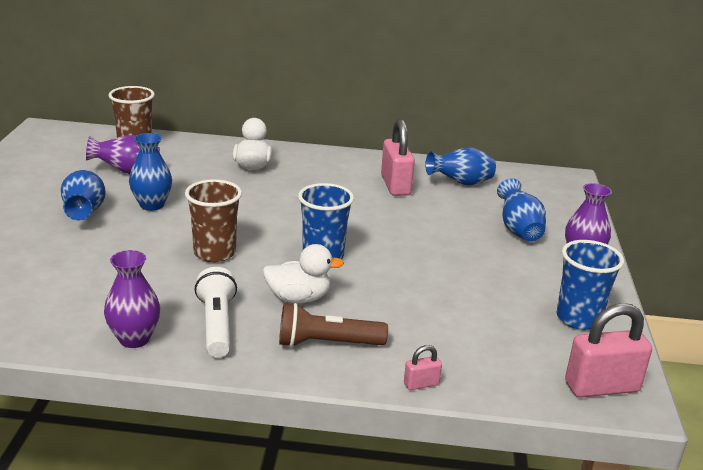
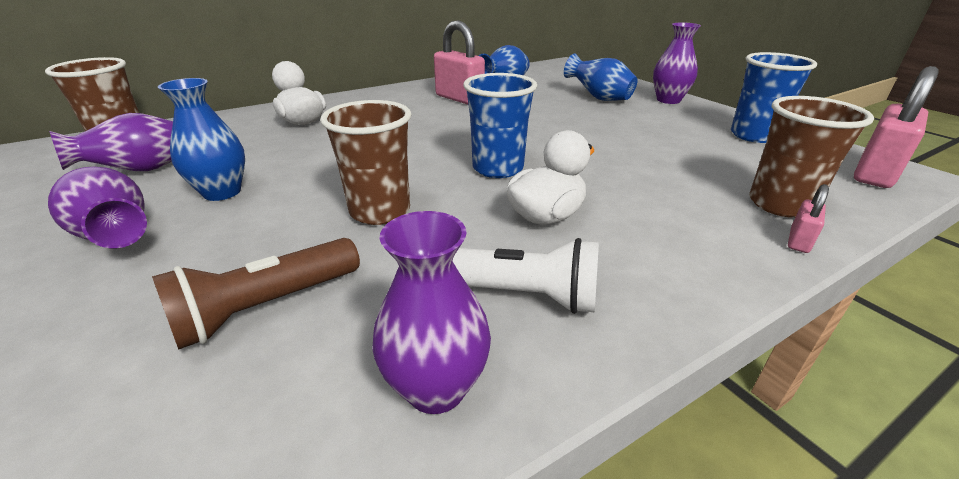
camera: 35 degrees left, 5 degrees up
blue vase [61,170,106,221] -> purple vase [48,166,147,248]
white flashlight [195,267,237,357] -> white flashlight turned 150 degrees clockwise [452,238,599,314]
brown flashlight [279,303,388,347] -> brown flashlight moved to [152,238,360,350]
none -> brown cup [749,96,874,218]

